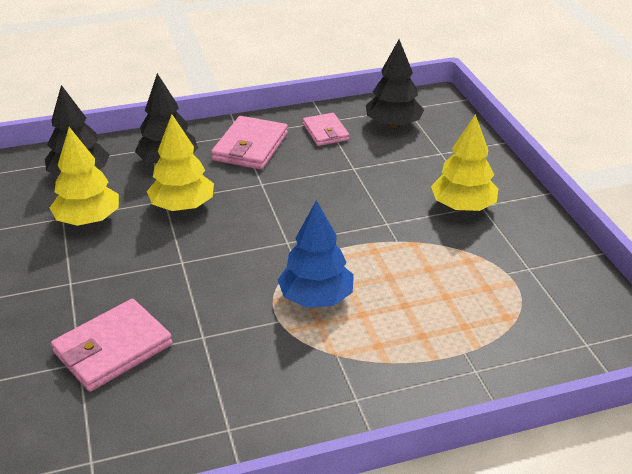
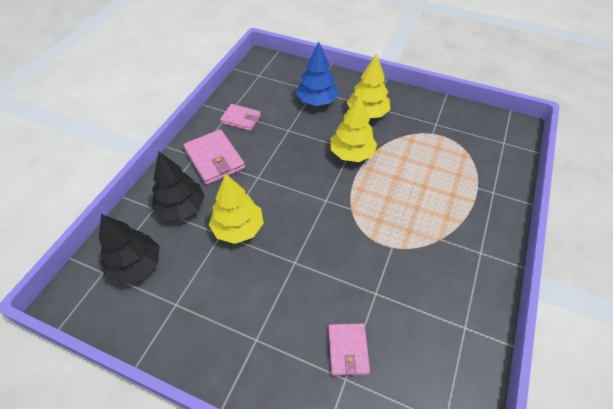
camera: 50 degrees left, 15 degrees up
yellow tree [50,127,119,226] -> yellow tree moved to [330,95,377,162]
pink wallet [51,299,173,392] -> pink wallet [328,323,370,376], size x0.65
blue tree [278,200,354,308] -> blue tree moved to [296,42,338,106]
black tree [366,40,424,128] -> none

